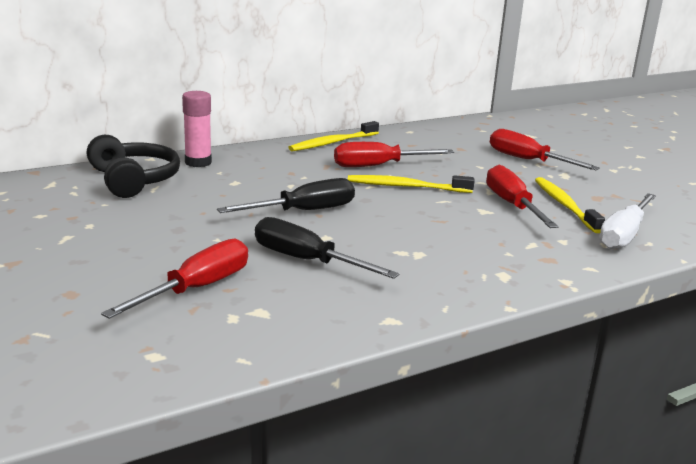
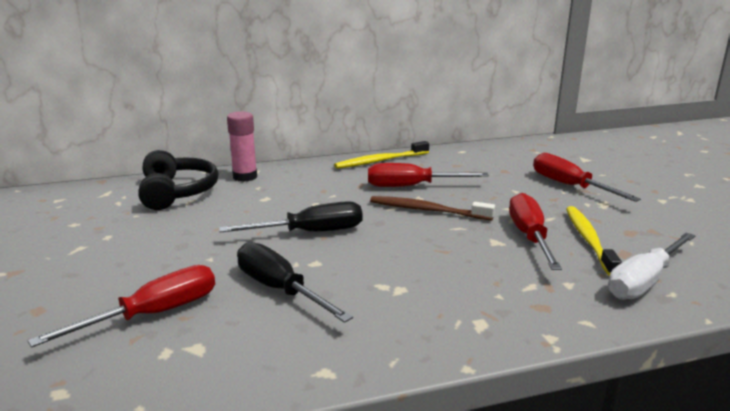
camera: 15 degrees right, 0 degrees up
yellow toothbrush [348,175,475,193] -> brown toothbrush [370,196,495,220]

